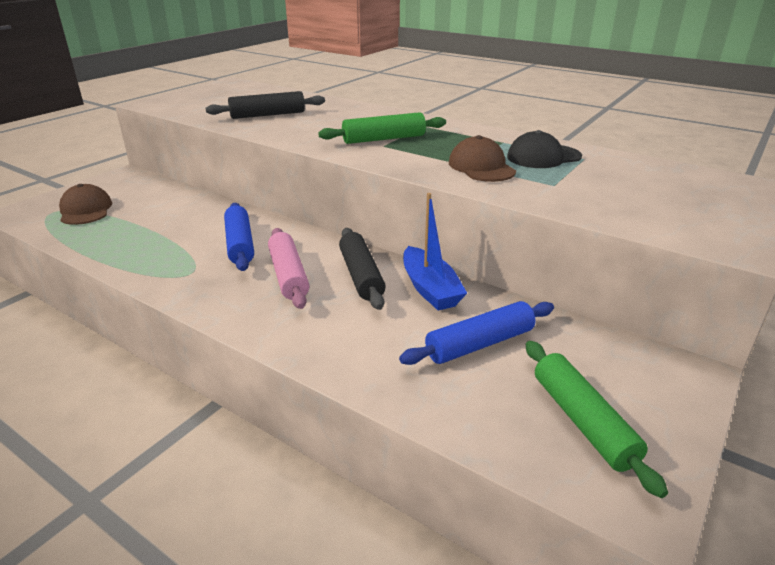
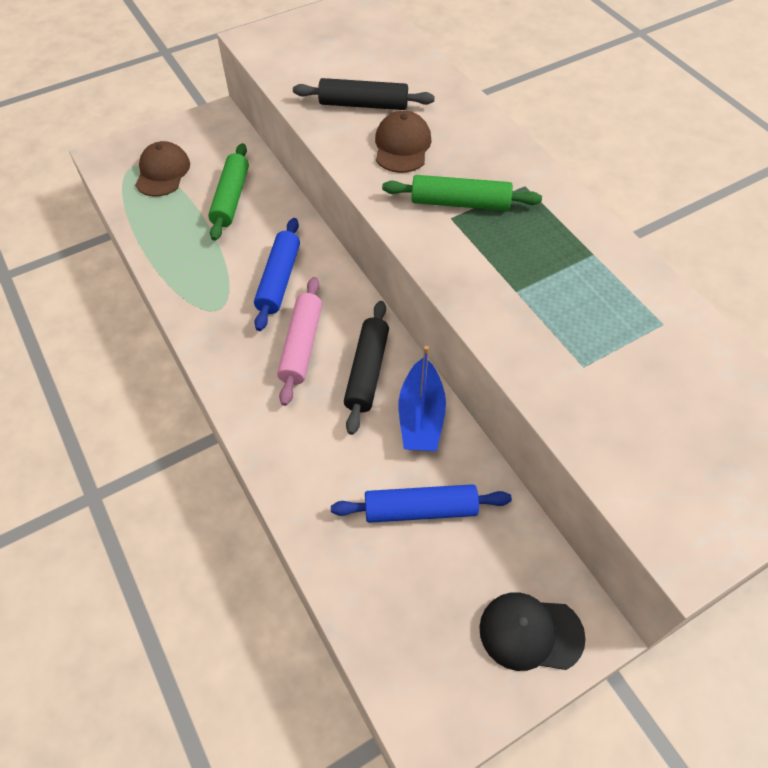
camera: 25 degrees right, 25 degrees up
brown cap [449,135,516,182] -> brown cap moved to [375,111,432,173]
black cap [507,130,582,168] -> black cap moved to [479,592,586,671]
green rolling pin [526,341,668,498] -> green rolling pin moved to [208,143,249,241]

